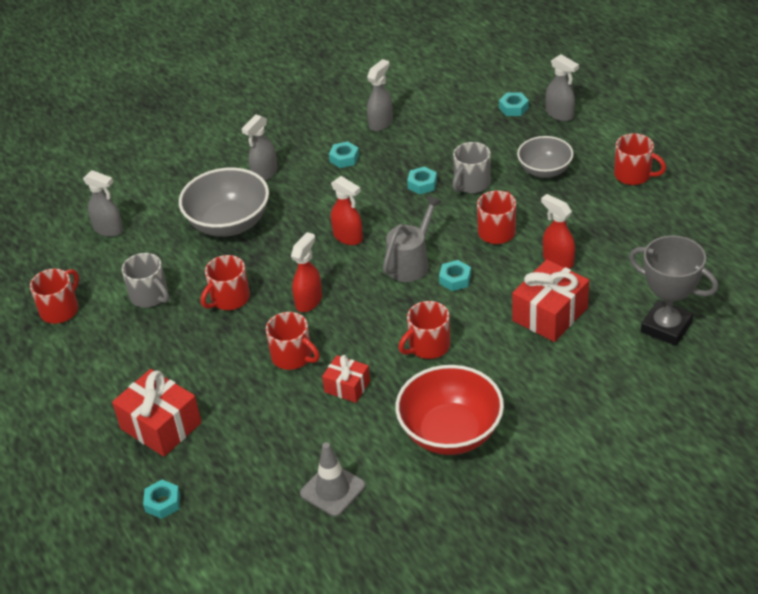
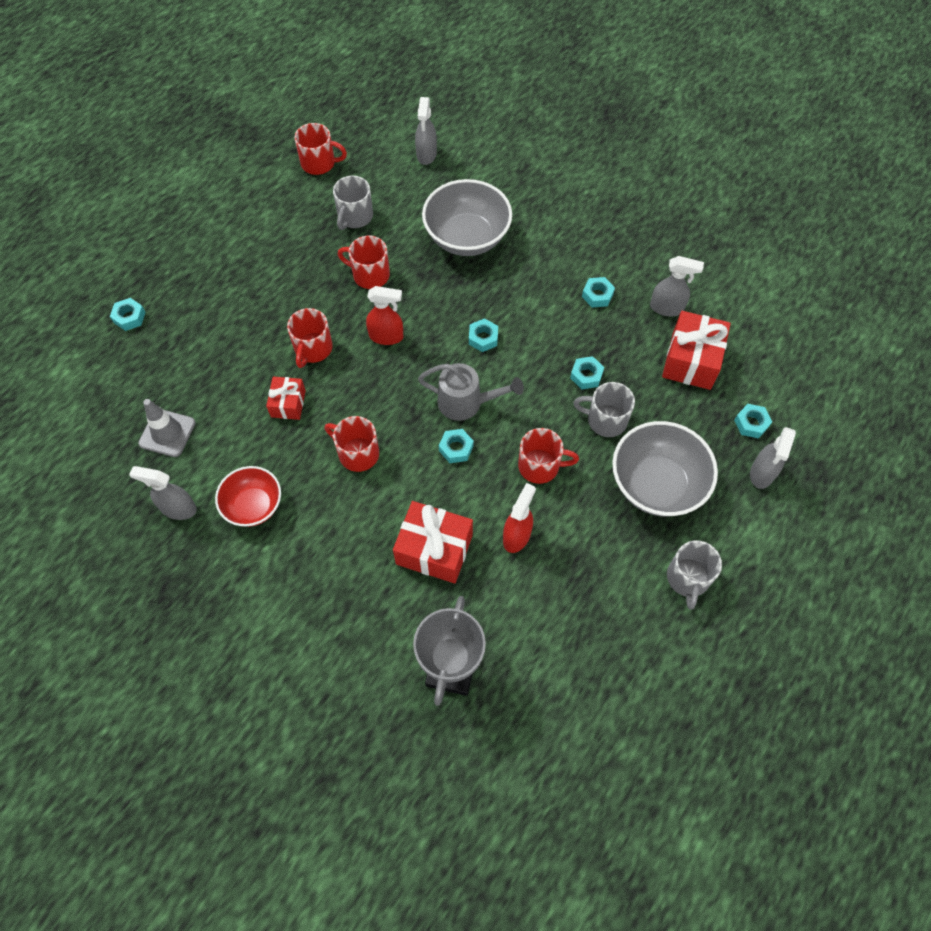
camera: 65 degrees right, 20 degrees up
red gift [112,369,202,457] -> red gift moved to [662,311,731,390]
grey spray bottle [242,114,278,181] -> grey spray bottle moved to [129,466,197,520]
red spray bottle [331,176,363,245] -> turquoise nut [469,318,498,352]
red bowl [395,365,504,455] -> red bowl [215,466,281,527], size x0.63
grey bowl [517,136,574,178] -> grey bowl [612,421,718,516], size x1.59
red mug [614,133,666,185] -> grey mug [667,540,722,610]

